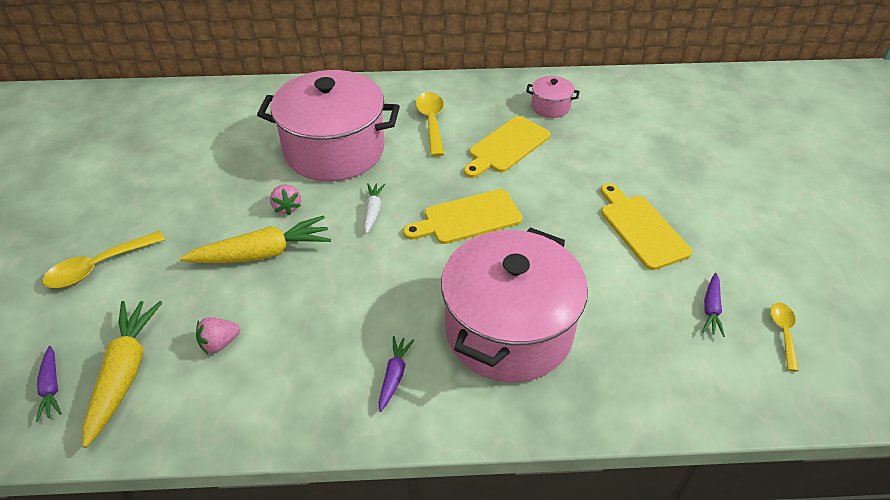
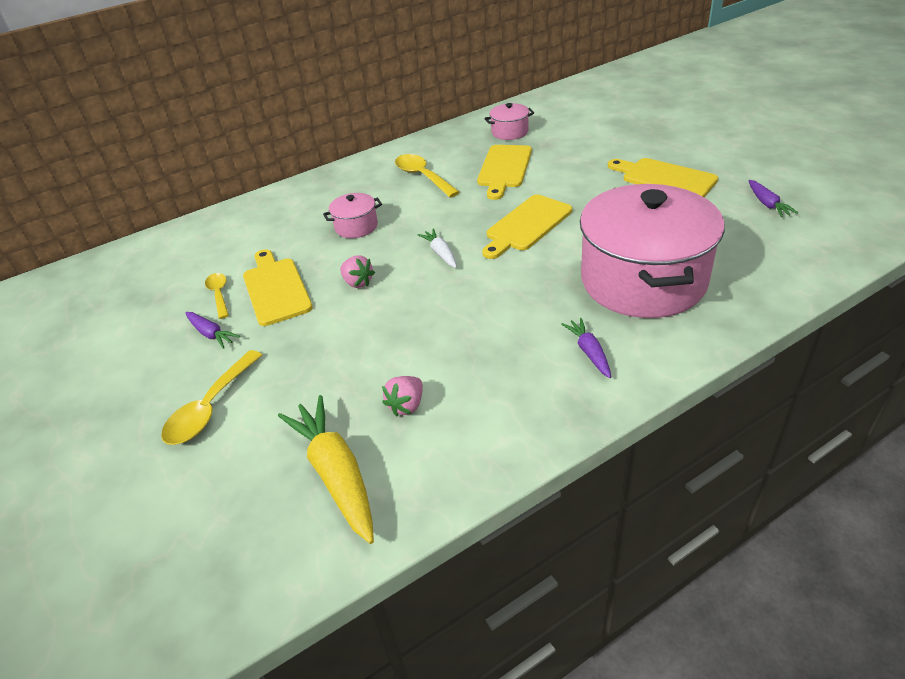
camera: 25 degrees left, 5 degrees down
purple carrot [36,346,62,422] -> purple carrot moved to [185,312,240,349]
yellow carrot [180,215,331,263] -> none
pink pot [257,70,400,181] -> pink pot [323,193,382,238], size x0.42
yellow spoon [770,303,799,371] -> yellow spoon moved to [205,273,229,319]
none -> yellow cutting board [243,249,313,326]

